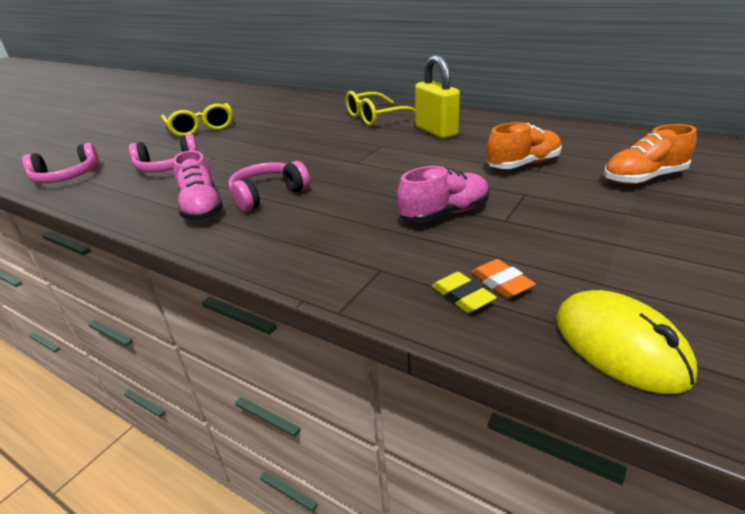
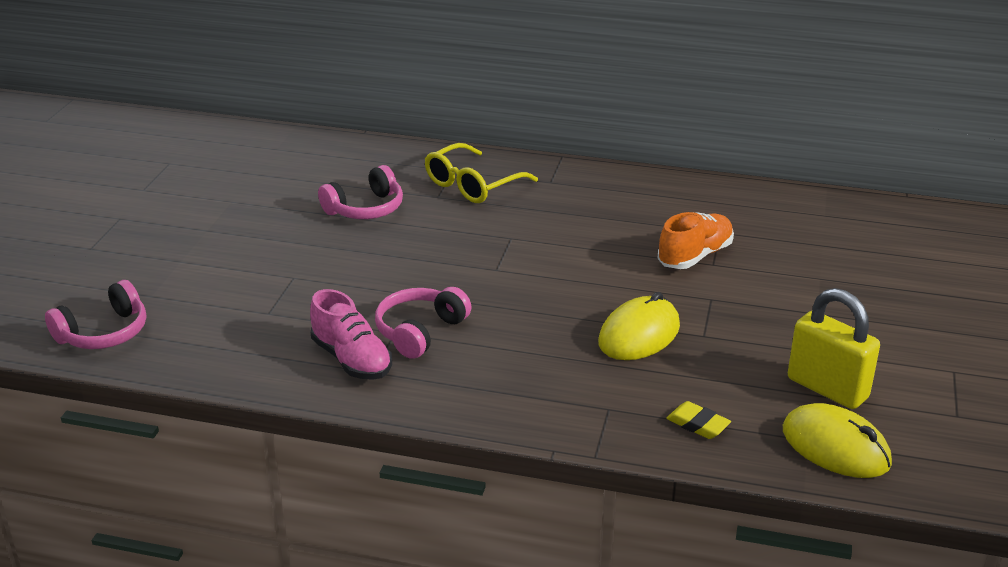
camera: 20 degrees left, 0 degrees up
pink headphones [129,134,199,173] -> pink headphones moved to [318,165,403,219]
yellow glasses [161,103,233,136] -> none
pink shoe [397,166,489,223] -> yellow mouse [598,292,680,360]
yellow padlock [415,55,460,139] -> yellow padlock moved to [788,288,880,409]
orange eraser [471,259,536,298] -> none
orange shoe [604,124,697,184] -> none

